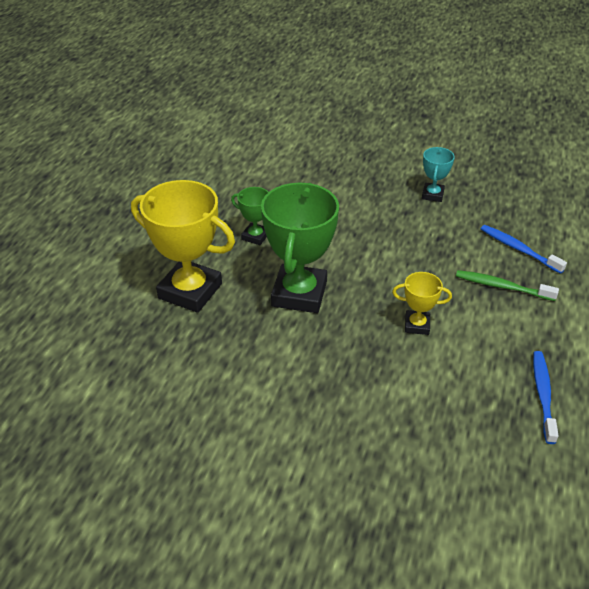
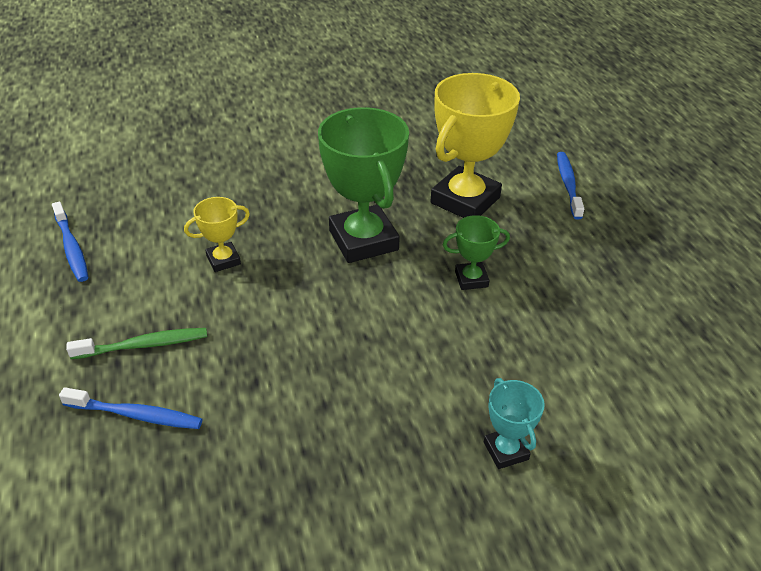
camera: 145 degrees right, 0 degrees up
yellow trophy [131,180,235,313] -> yellow trophy turned 45 degrees counterclockwise [430,73,520,218]
turquoise trophy [422,147,455,202] -> turquoise trophy moved to [484,378,545,469]
none -> blue toothbrush [557,152,584,220]

